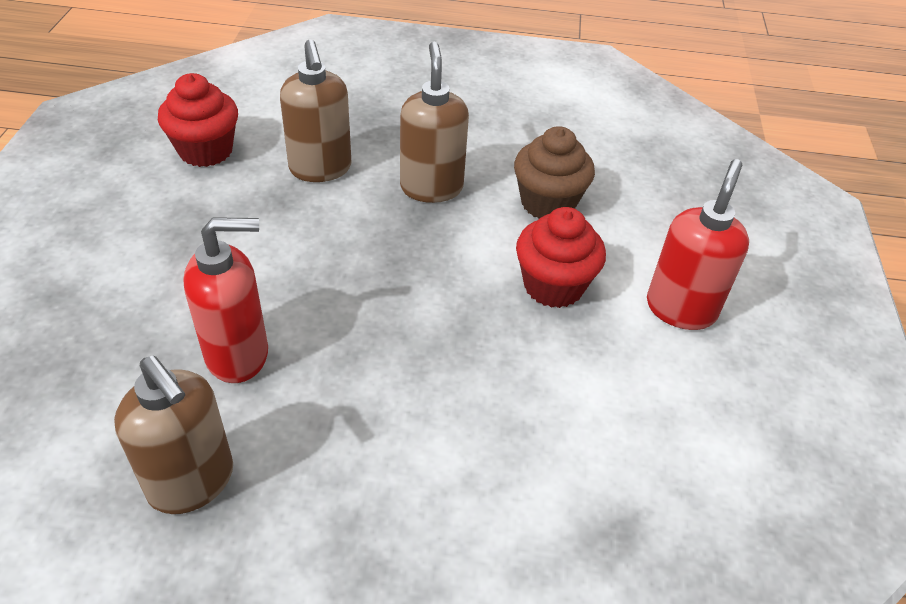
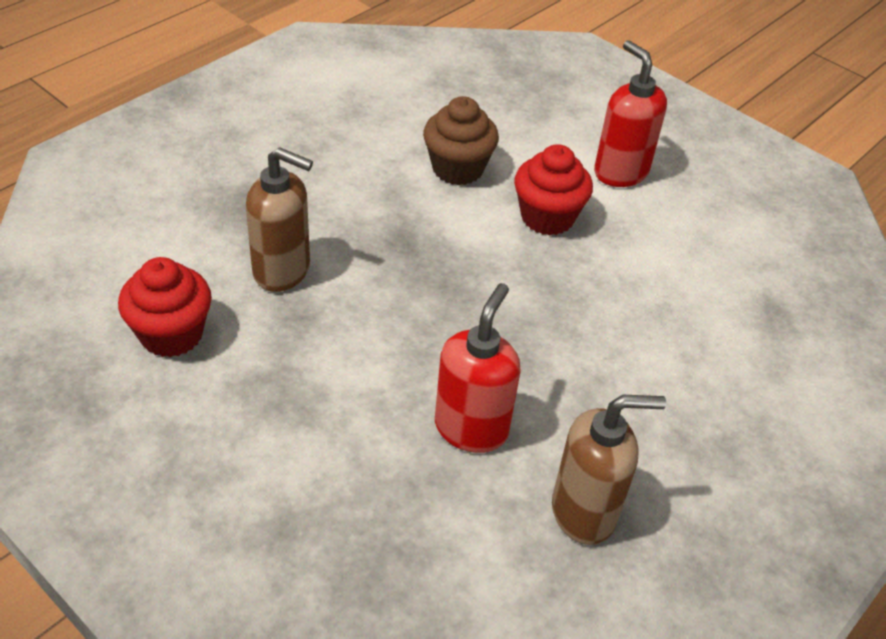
camera: 55 degrees left, 0 degrees up
brown soap dispenser [400,42,469,203] -> none

